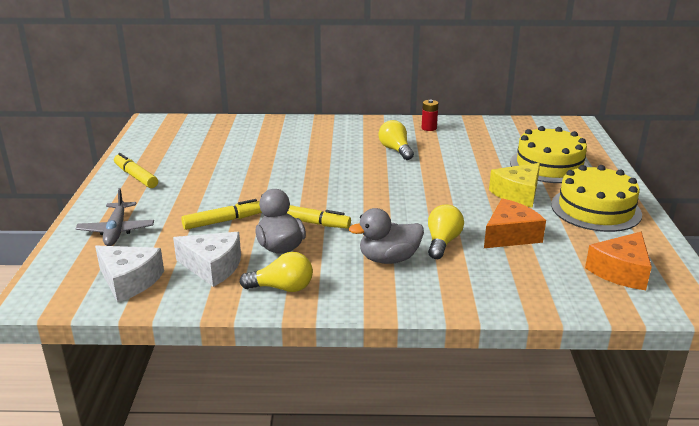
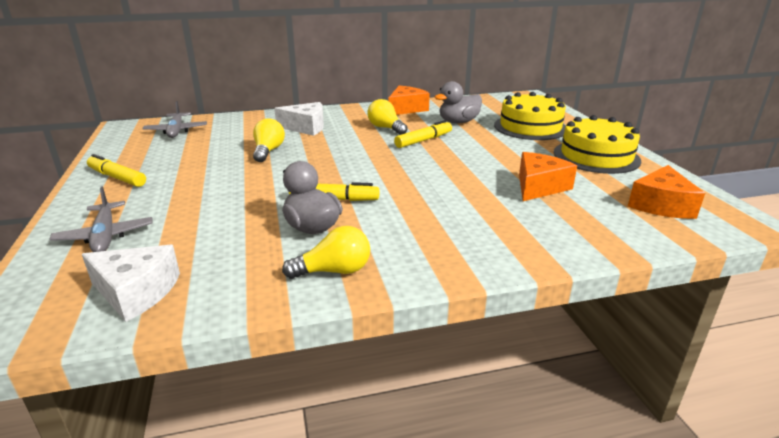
camera: 15 degrees left, 0 degrees up
white cheese [173,232,241,287] -> white cheese moved to [274,102,324,136]
yellow marker [181,199,262,230] -> yellow marker moved to [394,120,452,148]
grey duck [349,208,424,264] -> grey duck moved to [435,81,482,123]
red battery [422,100,438,131] -> orange cheese [388,86,430,115]
yellow light bulb [428,204,464,259] -> yellow light bulb moved to [253,118,285,162]
yellow cheese [489,163,540,208] -> none
none -> grey plane [142,101,207,138]

